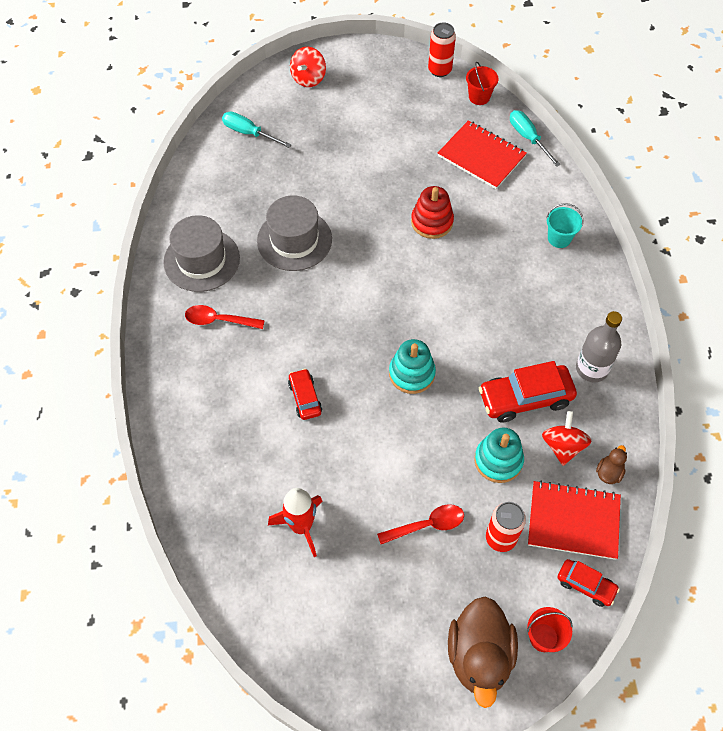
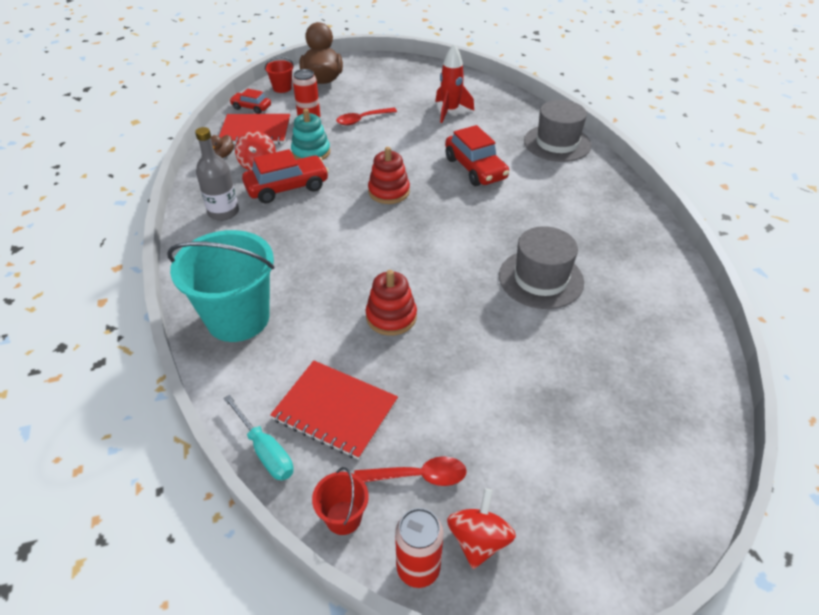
camera: 170 degrees right, 15 degrees down
grey hat [163,215,240,292] -> grey hat moved to [524,100,591,162]
red spoon [185,305,265,329] -> red spoon moved to [354,456,467,486]
turquoise screwdriver [222,112,292,148] -> none
red car [288,368,322,420] -> red car [445,125,509,186], size x1.75
red spinning top [290,47,326,87] -> red spinning top moved to [447,488,516,569]
turquoise stacking toy [389,339,436,394] -> red stacking toy [368,147,410,204]
turquoise bucket [546,203,583,248] -> turquoise bucket [168,230,274,342], size x2.23

